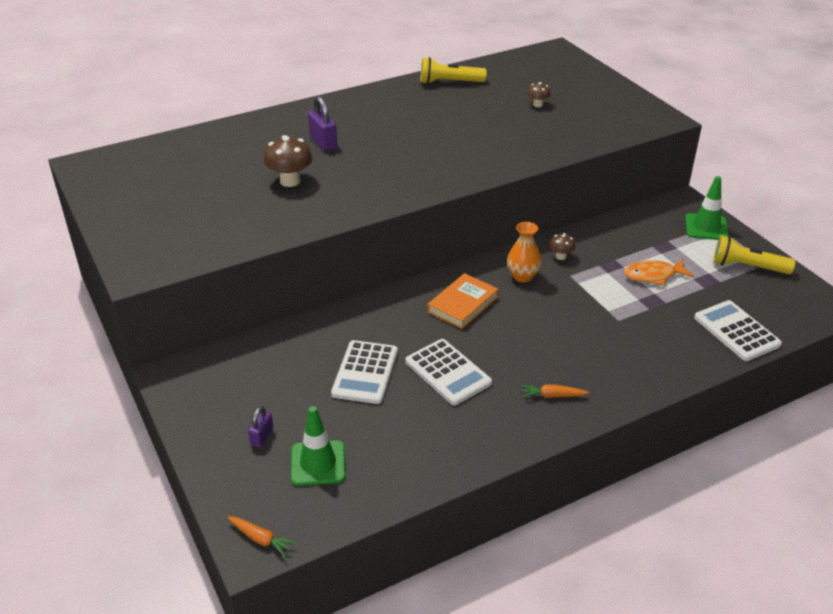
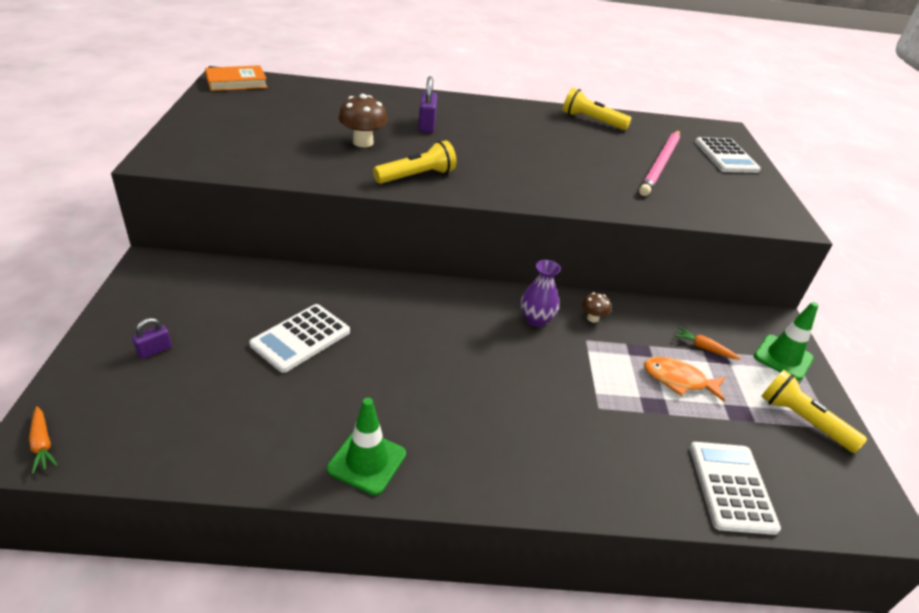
camera: 25 degrees right, 0 degrees up
green traffic cone [291,406,346,486] -> green traffic cone moved to [327,398,406,495]
white calculator [405,339,492,405] -> white calculator moved to [695,137,761,173]
orange book [427,273,499,329] -> orange book moved to [205,65,267,91]
orange vase [507,222,542,282] -> purple vase [521,260,561,327]
orange carrot [521,385,589,398] -> orange carrot moved to [674,327,741,360]
brown mushroom [527,82,551,107] -> pink pencil [639,131,680,196]
none -> yellow flashlight [373,141,457,184]

